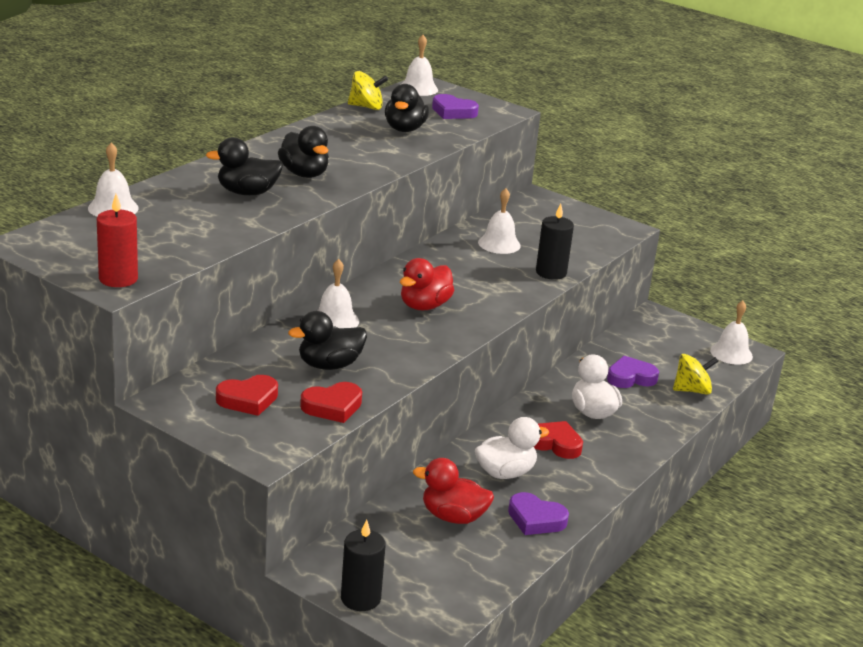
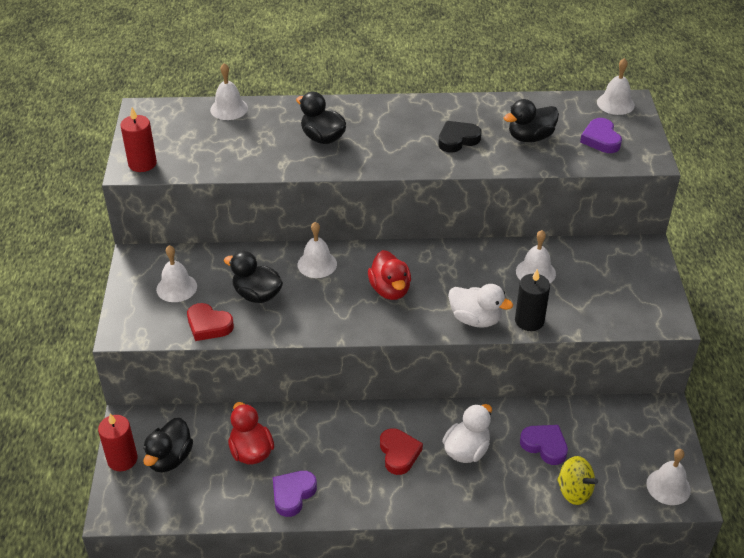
camera: 55 degrees right, 15 degrees up
red heart [216,375,278,416] -> white bell [156,245,197,302]
black duck [278,126,329,178] -> black duck moved to [143,418,193,473]
black candle [341,519,386,611] -> red candle [98,413,138,471]
yellow spinning top [348,71,388,110] -> none
red duck [400,258,454,310] -> red duck turned 105 degrees counterclockwise [368,250,411,300]
white duck [475,417,549,479] -> white duck moved to [448,284,513,328]
purple heart [508,492,569,535] -> purple heart turned 45 degrees clockwise [273,471,317,517]
none -> black heart [438,121,481,153]

